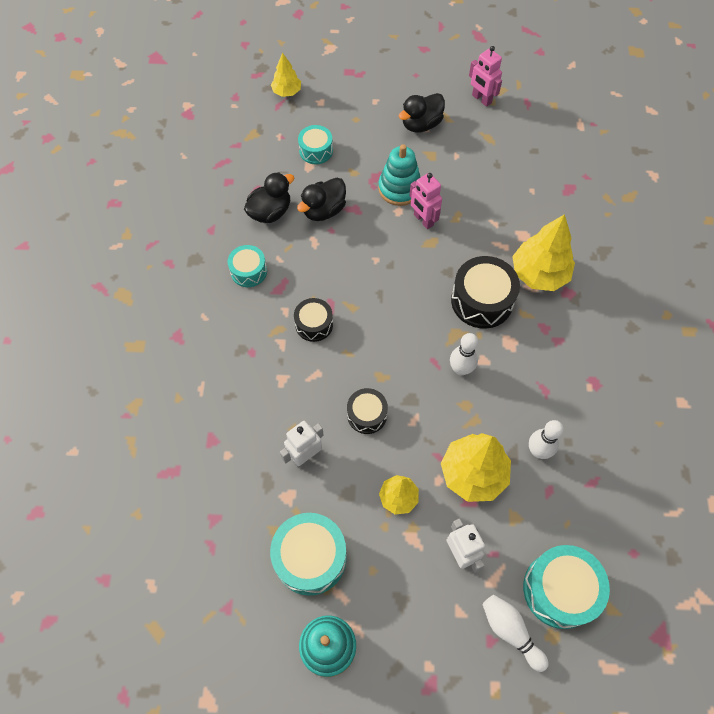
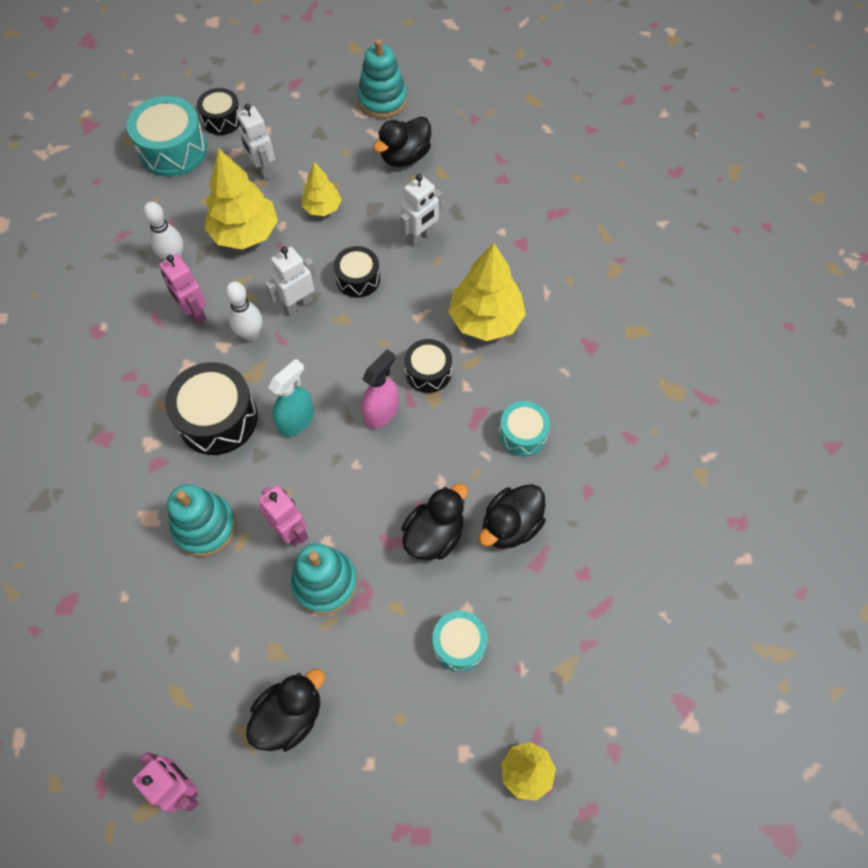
camera: 175 degrees right, 0 degrees up
turquoise drum [270,513,347,596] -> black duck [373,117,431,167]
white bowling pin [482,595,549,672] -> black drum [197,88,241,135]
yellow tree [512,214,575,291] -> yellow tree moved to [448,243,526,341]
none -> pink robot [159,254,207,324]
none -> turquoise stacking toy [167,484,236,557]
none -> white robot [265,247,316,315]
none -> turquoise spray bottle [268,359,314,437]
none -> pink spray bottle [361,349,398,428]

